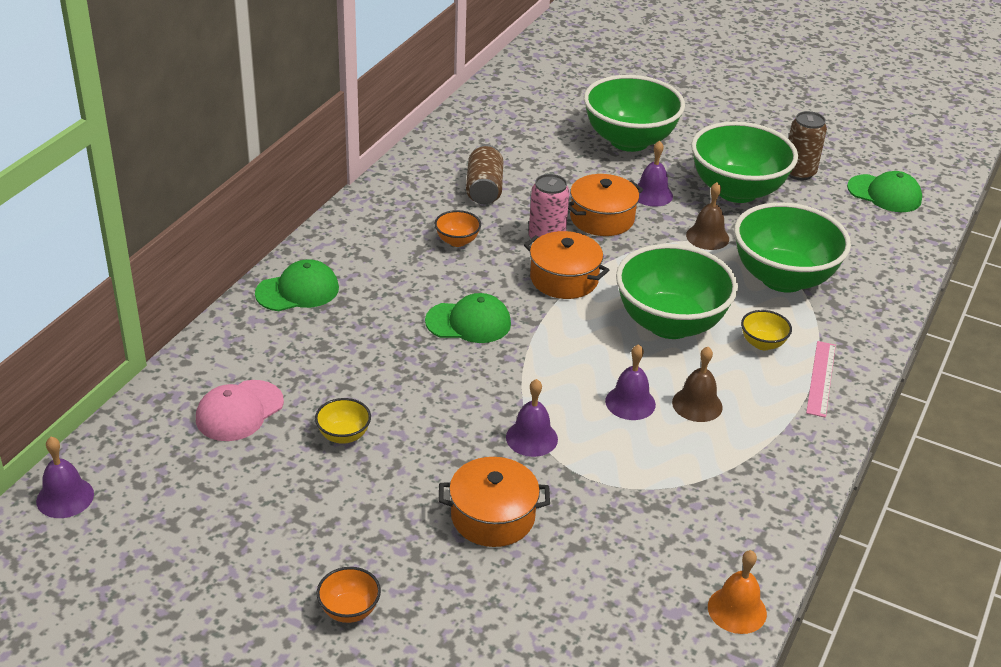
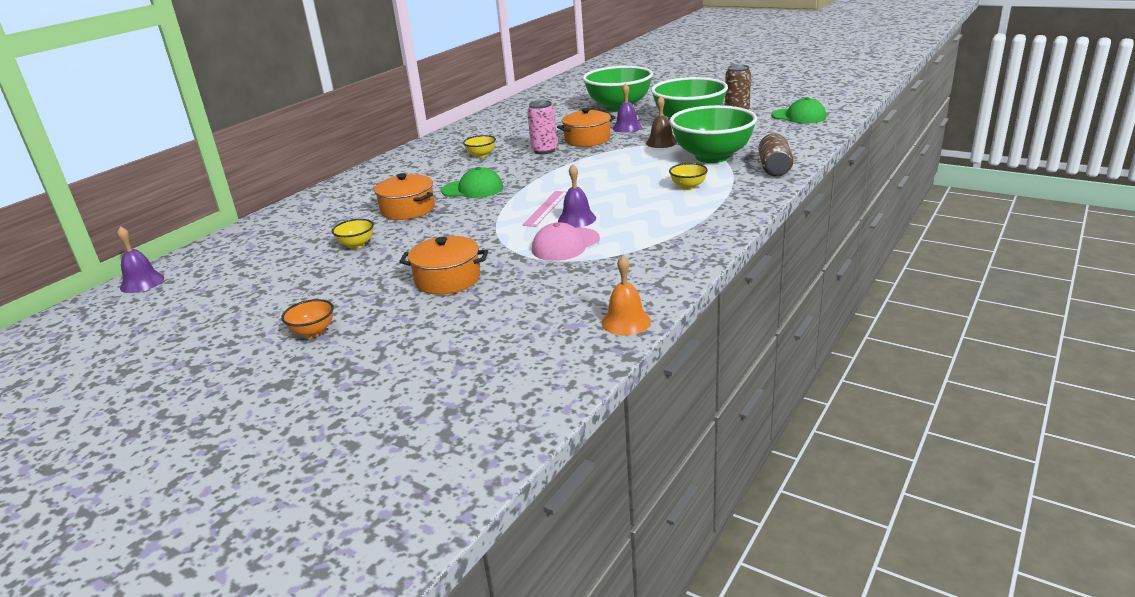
camera: 10 degrees right, 10 degrees down
pink cap [196,380,284,441] -> pink cap moved to [532,222,600,261]
green cap [255,259,339,311] -> none
orange bowl [435,210,481,247] -> yellow bowl [463,135,496,158]
brown can [466,144,503,204] -> brown can moved to [758,133,793,176]
purple bell [506,379,558,457] -> none
orange pot [524,231,609,299] -> orange pot moved to [374,173,435,220]
green bowl [616,244,738,339] -> none
brown bell [672,347,723,422] -> none
pink ruler [806,341,836,418] -> pink ruler moved to [522,191,567,227]

